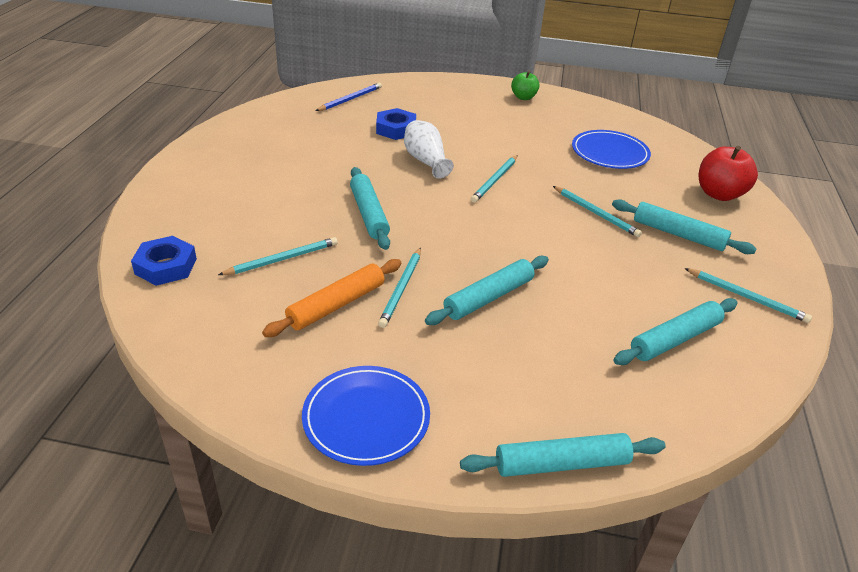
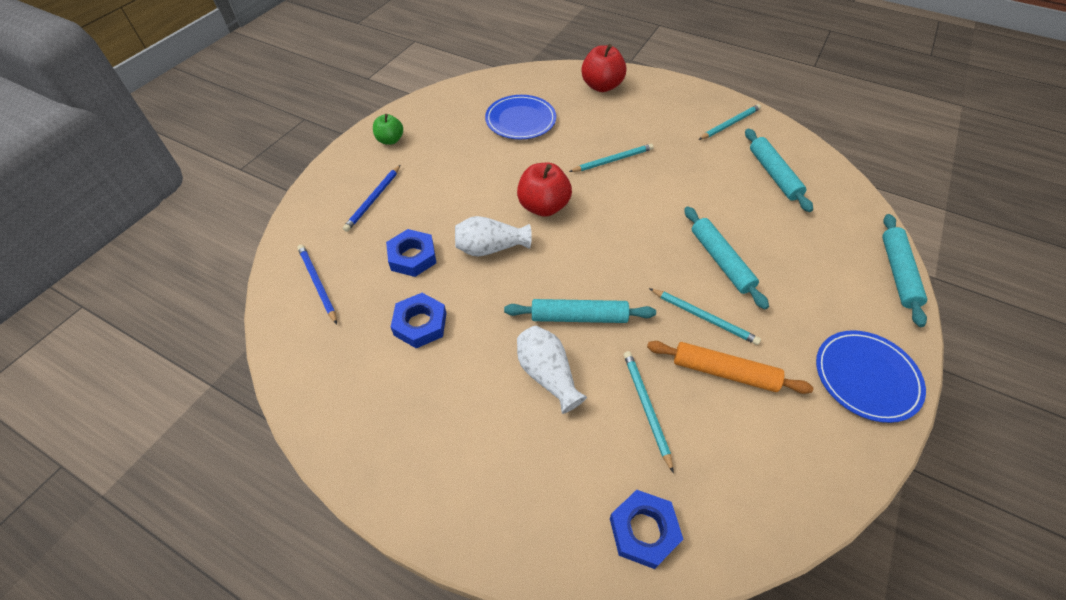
camera: 70 degrees left, 15 degrees up
orange rolling pin [262,259,402,337] -> orange rolling pin turned 45 degrees counterclockwise [647,341,813,394]
turquoise pencil [471,155,518,203] -> red apple [517,163,572,217]
turquoise rolling pin [612,200,756,254] -> none
none -> blue pencil [343,165,400,232]
none -> blue nut [391,293,446,348]
none -> white vase [517,326,587,414]

